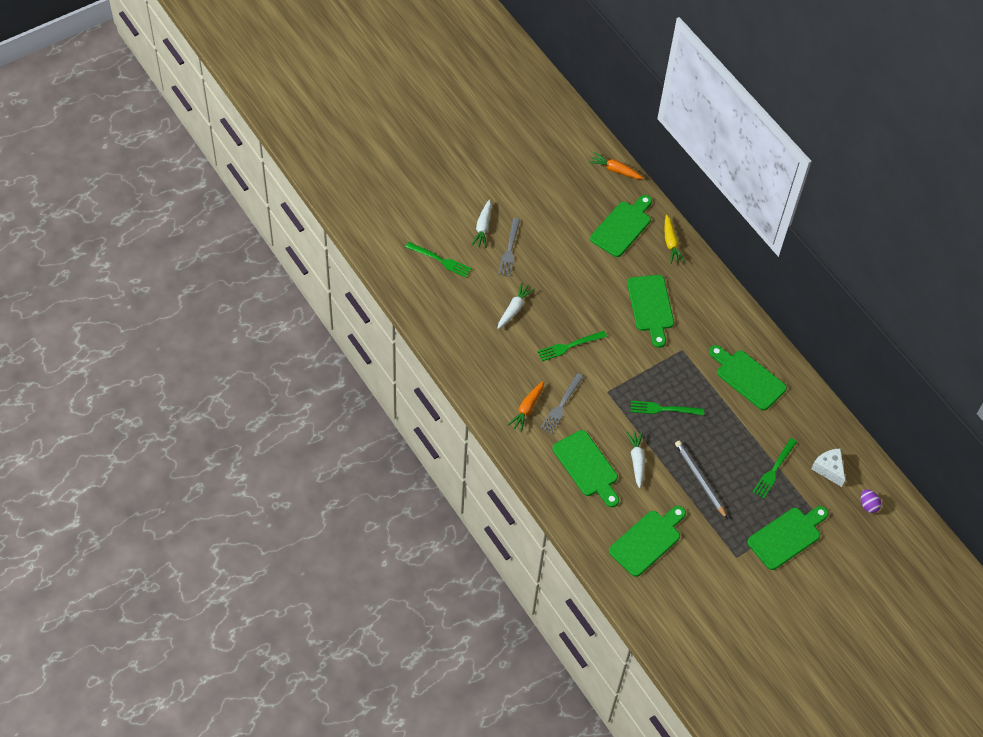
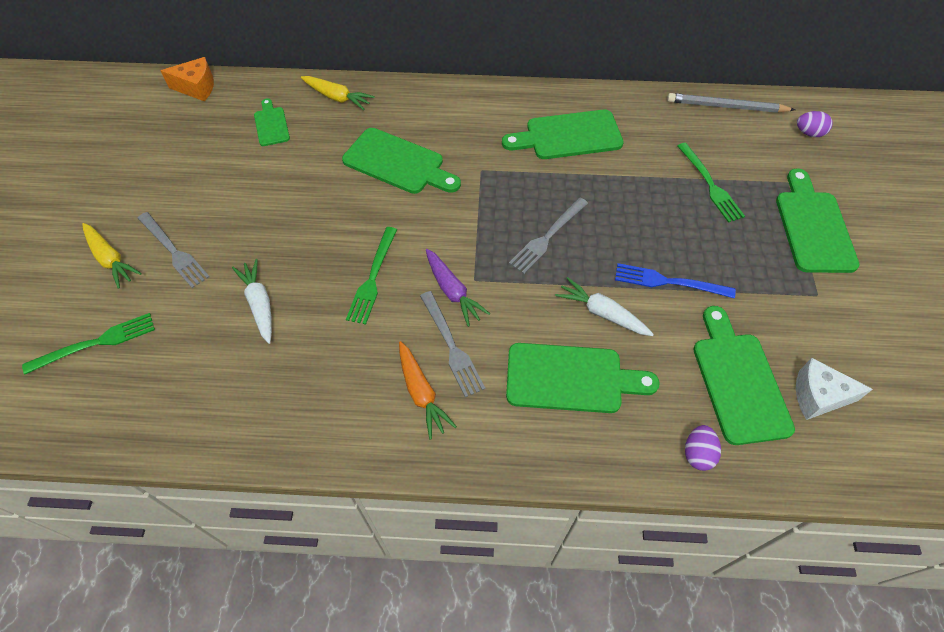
camera: 50 degrees left, 0 degrees up
white carrot [471,200,491,248] -> yellow carrot [82,223,142,289]
orange carrot [588,152,644,179] -> orange cheese [161,57,214,101]
green cutting board [590,195,652,257] -> green cutting board [254,98,290,146], size x0.56
green fork [630,401,704,415] -> grey fork [509,198,588,274]
grey pencil [675,441,728,519] -> grey pencil moved to [667,93,795,113]
white cheese [811,449,845,487] -> white cheese moved to [796,358,873,420]
none -> purple carrot [426,249,490,327]
none -> blue fork [615,263,736,299]
none -> purple egg [685,425,721,471]

